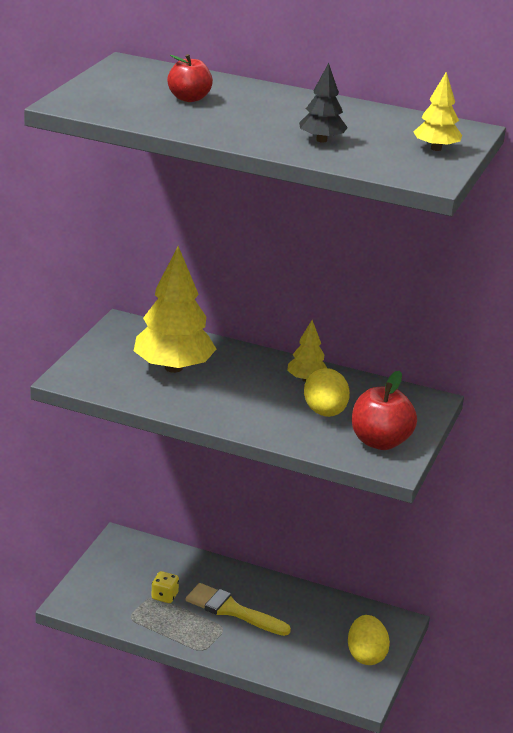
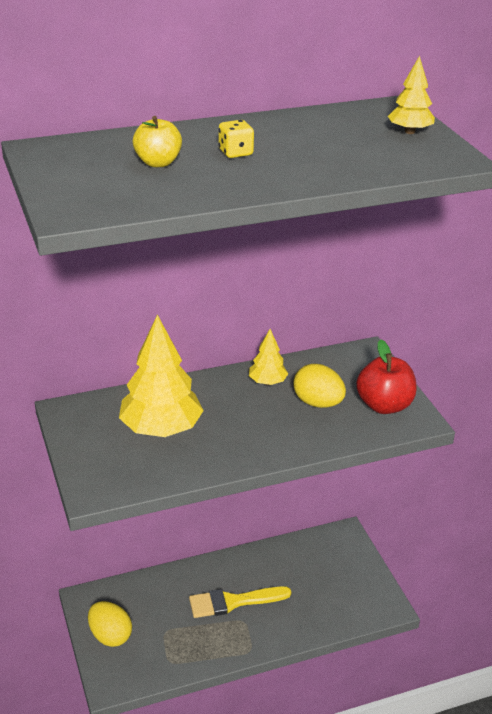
camera: 40 degrees left, 5 degrees up
yellow dice [151,571,179,603] -> yellow dice moved to [218,120,254,158]
red apple [167,54,213,102] -> yellow apple [133,116,182,167]
black tree [299,63,348,143] -> none
yellow egg [348,615,390,665] -> yellow egg moved to [88,601,132,647]

